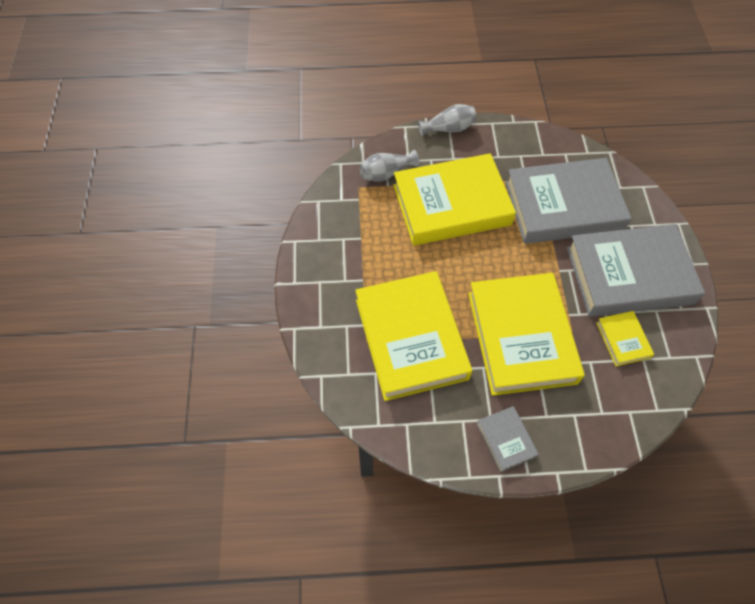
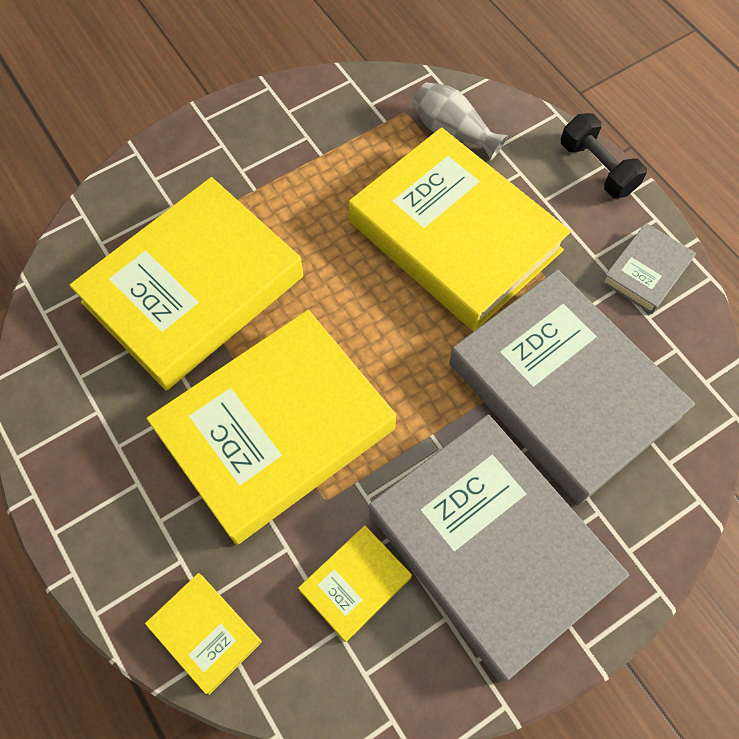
camera: 60 degrees right, 5 degrees up
grey vase [418,104,477,137] -> black dumbbell [561,113,647,198]
grey book [476,406,539,473] -> grey book moved to [602,223,696,314]
none -> yellow book [145,573,262,695]

